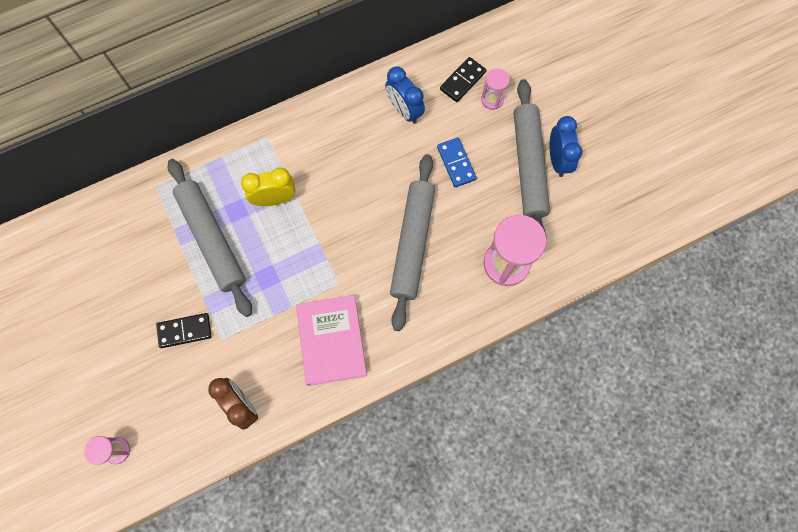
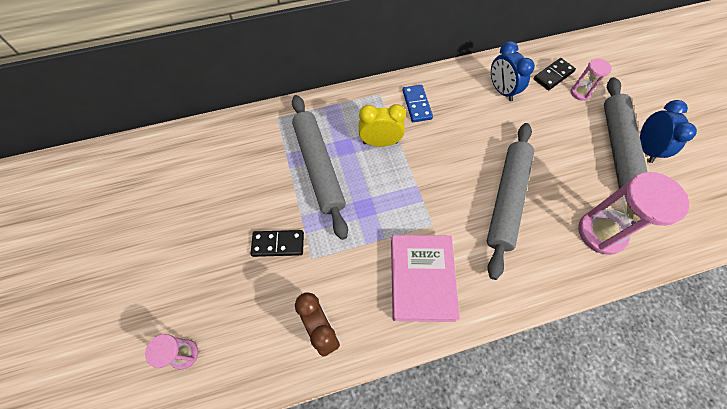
camera: 10 degrees right, 10 degrees down
blue domino [437,138,477,187] -> blue domino moved to [402,85,433,122]

